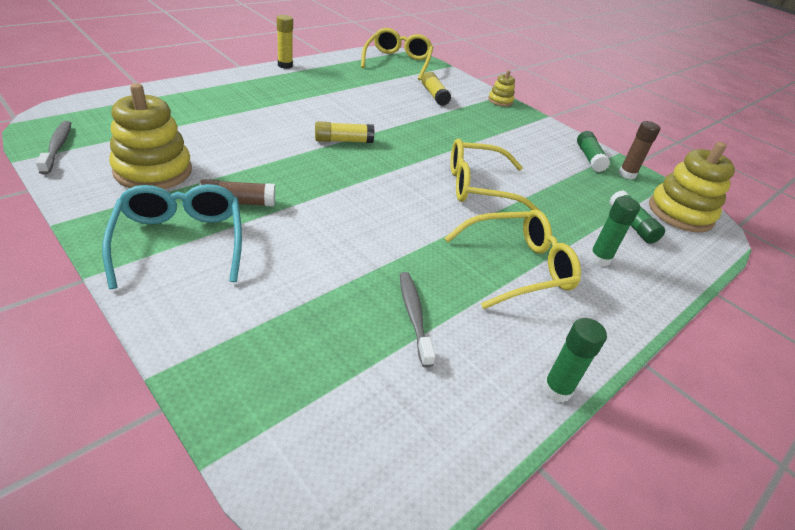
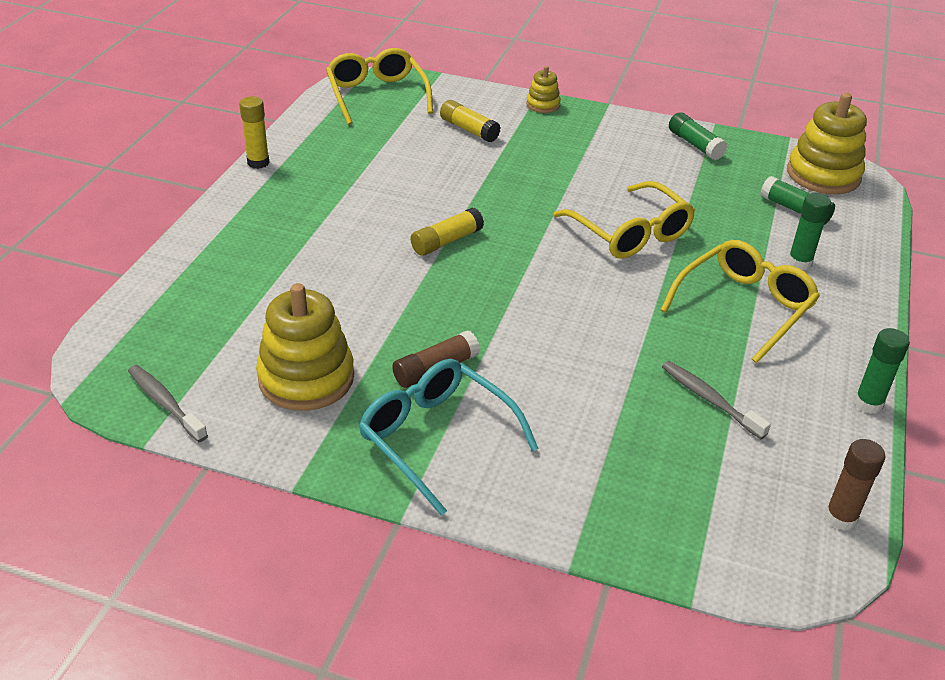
camera: 25 degrees left, 0 degrees up
yellow glasses [450,138,540,211] -> yellow glasses turned 90 degrees counterclockwise [553,181,695,259]
brown glue stick [619,121,660,179] -> brown glue stick moved to [825,439,885,531]

